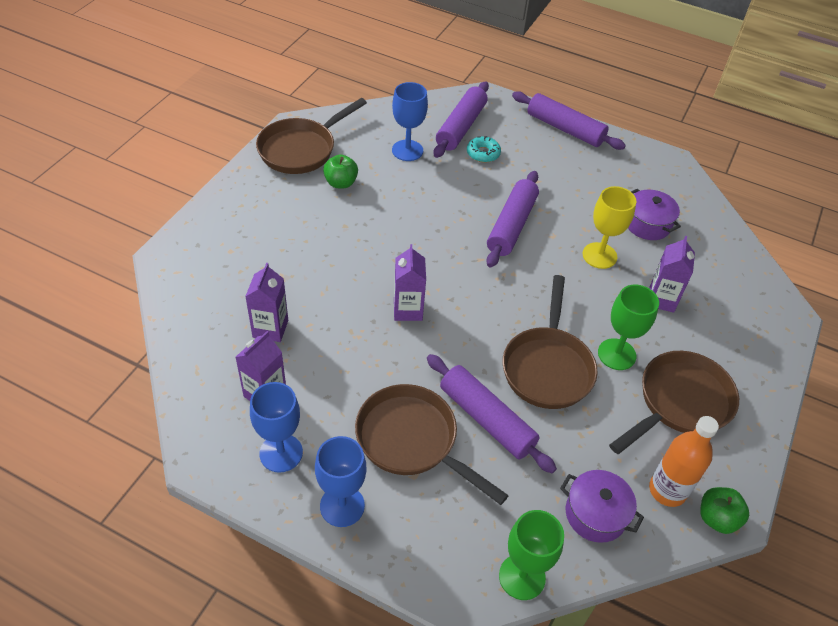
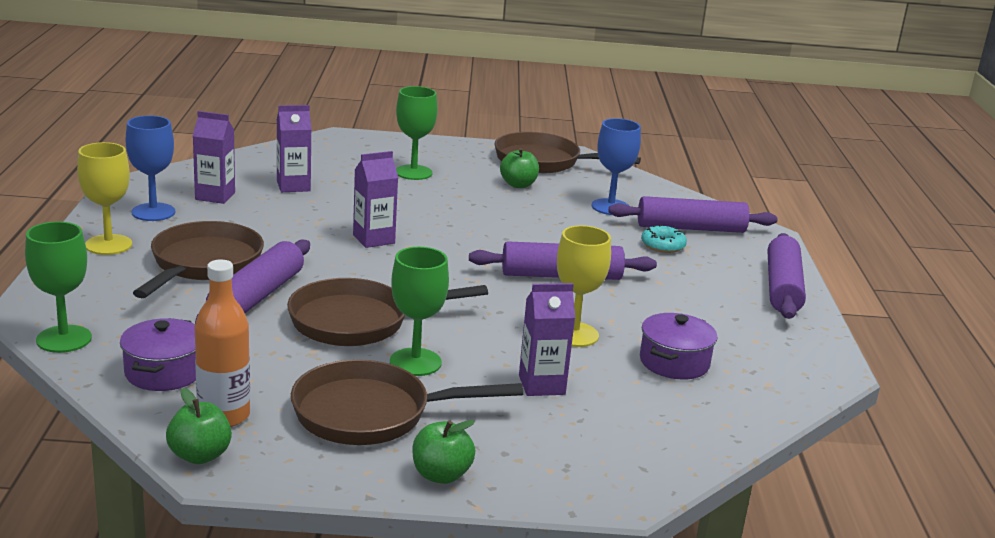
camera: 65 degrees right, 25 degrees down
blue goblet [315,436,367,527] -> yellow goblet [77,142,132,255]
brown pan [609,351,739,454] -> brown pan turned 150 degrees clockwise [291,359,523,445]
none -> green goblet [396,86,438,180]
none -> green apple [413,420,475,484]

